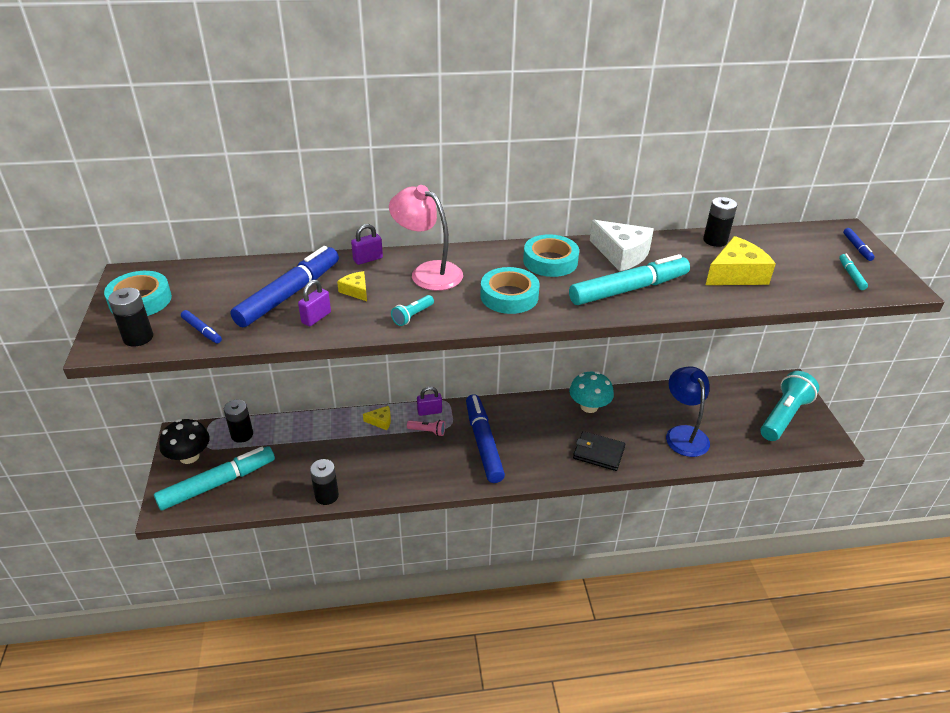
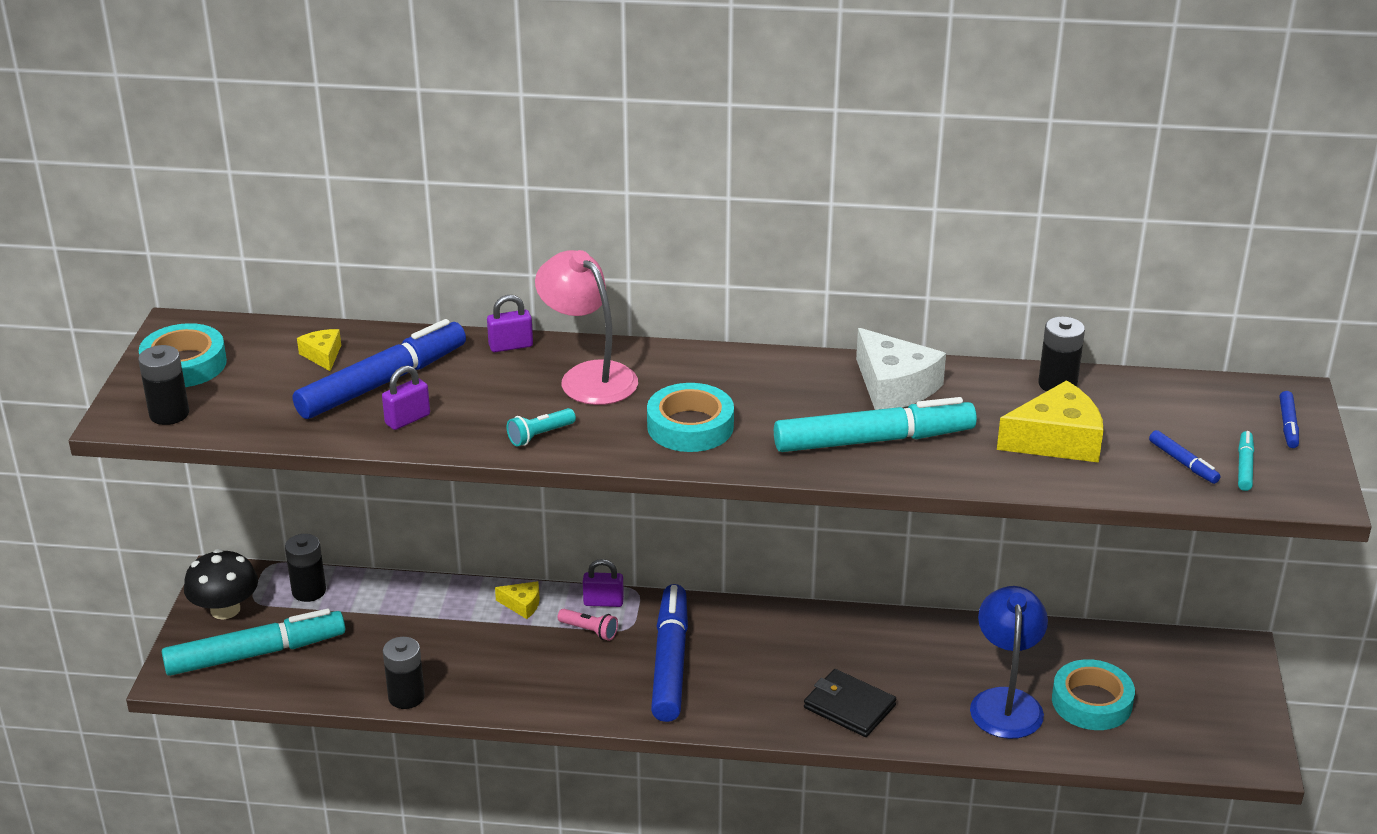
camera: 15 degrees right, 5 degrees down
blue marker [181,310,222,343] -> blue marker moved to [1149,430,1221,484]
yellow cheese [337,271,367,301] -> yellow cheese moved to [297,329,341,371]
turquoise tape [523,234,579,277] -> turquoise tape moved to [1052,659,1135,730]
turquoise mushroom [569,371,614,413] -> none
turquoise flashlight [760,371,819,441] -> none

